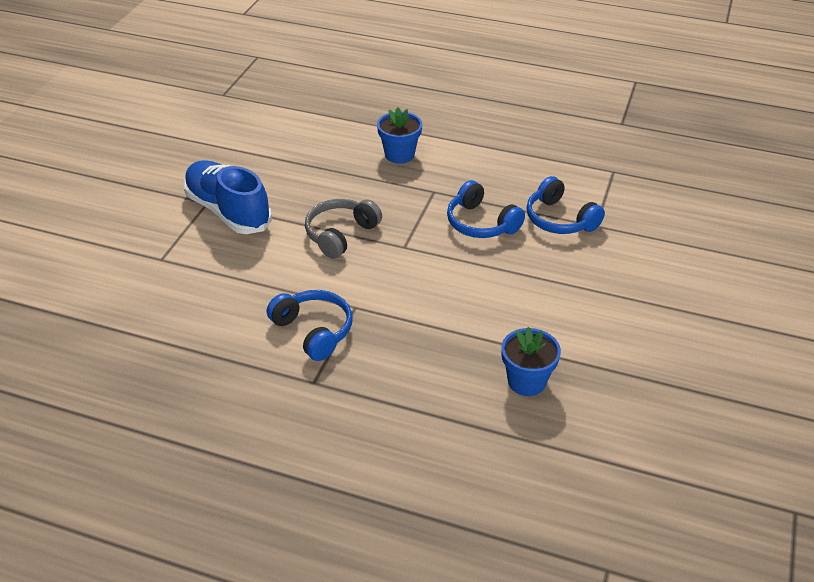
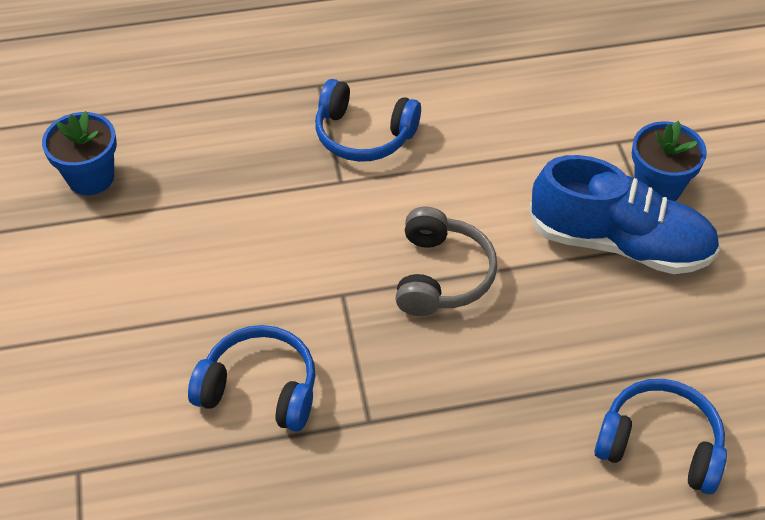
camera: 150 degrees right, 10 degrees up
blue flower pot [377,107,422,164] -> blue flower pot moved to [632,121,707,201]
blue headphones [526,176,605,234] -> blue headphones moved to [594,379,727,494]

